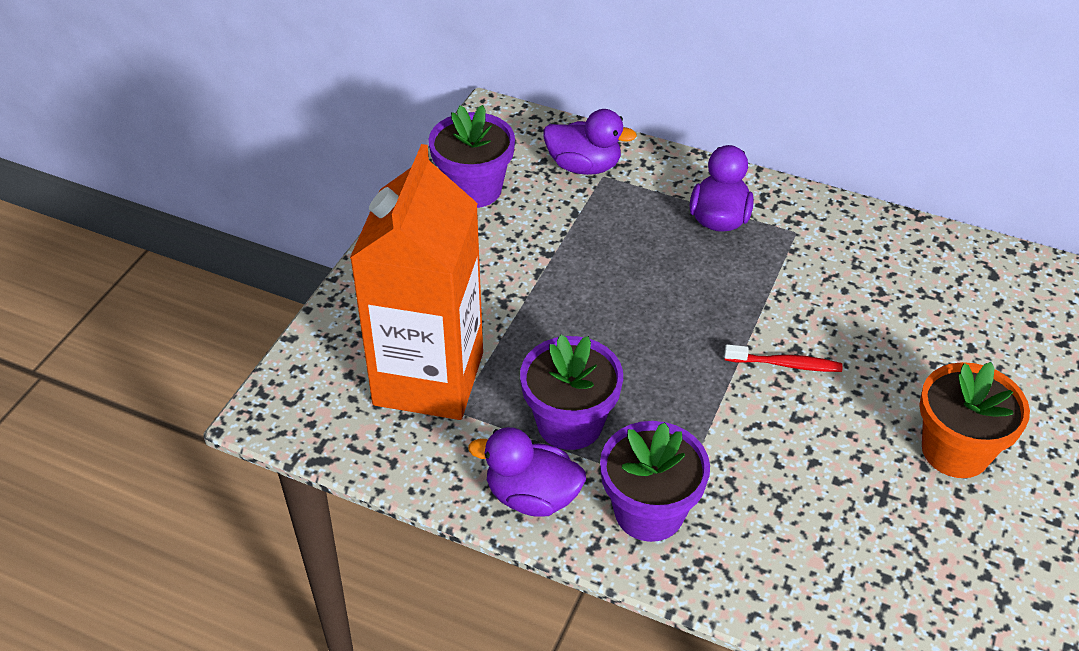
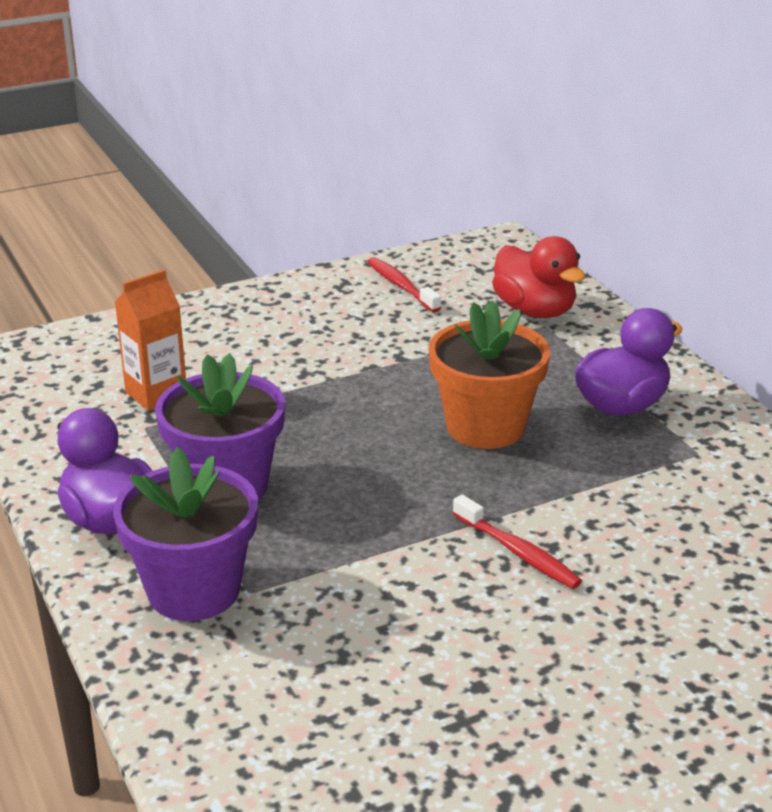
camera: 40 degrees right, 15 degrees down
orange carton [350,144,483,420] -> orange carton [115,269,186,411], size x0.42
purple flower pot [429,105,515,208] -> red toothbrush [367,257,441,313]
purple duck [543,109,637,175] -> red duck [492,236,586,318]
orange flower pot [919,362,1030,478] -> orange flower pot moved to [429,300,550,449]

